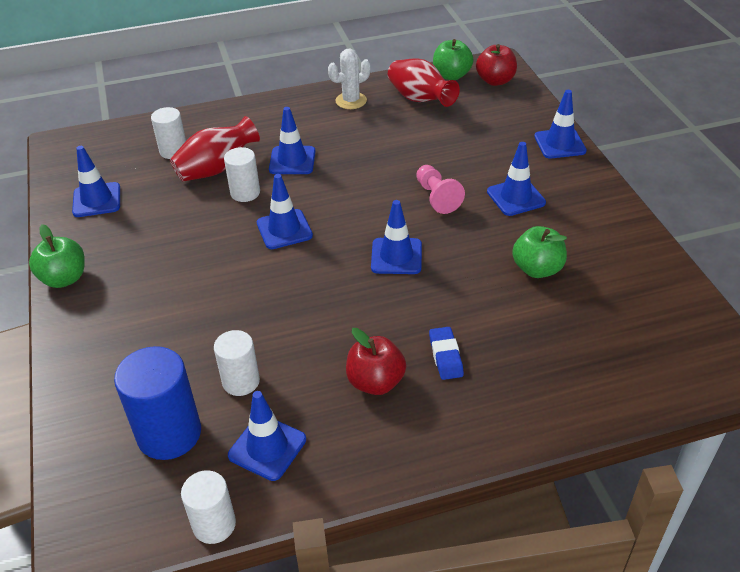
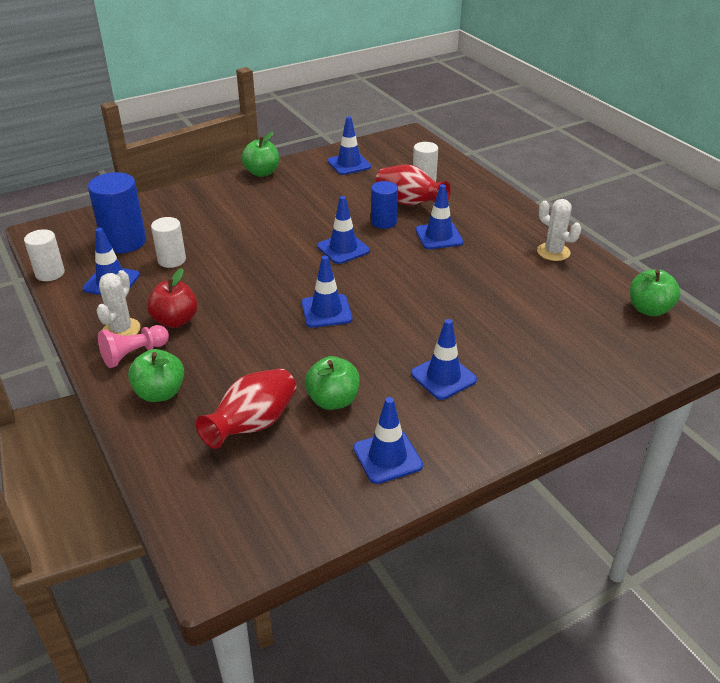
camera: 75 degrees right, 5 degrees down
white cylinder [224,147,260,202] -> blue cylinder [371,181,398,229]
red vase [388,58,460,107] -> red vase moved to [196,369,296,449]
pink pawn [416,165,465,214] -> pink pawn moved to [98,325,169,368]
blue eraser [429,327,464,380] -> none
red apple [476,44,517,86] -> none
blue traffic cone [534,90,587,159] -> blue traffic cone moved to [353,397,423,484]
none -> white cactus [96,270,140,336]
none -> green apple [128,349,184,402]

